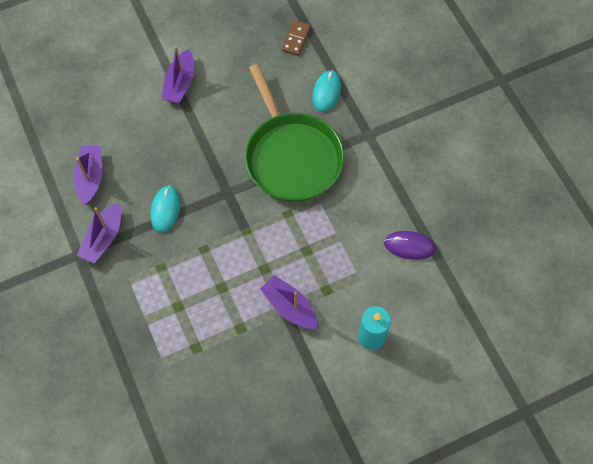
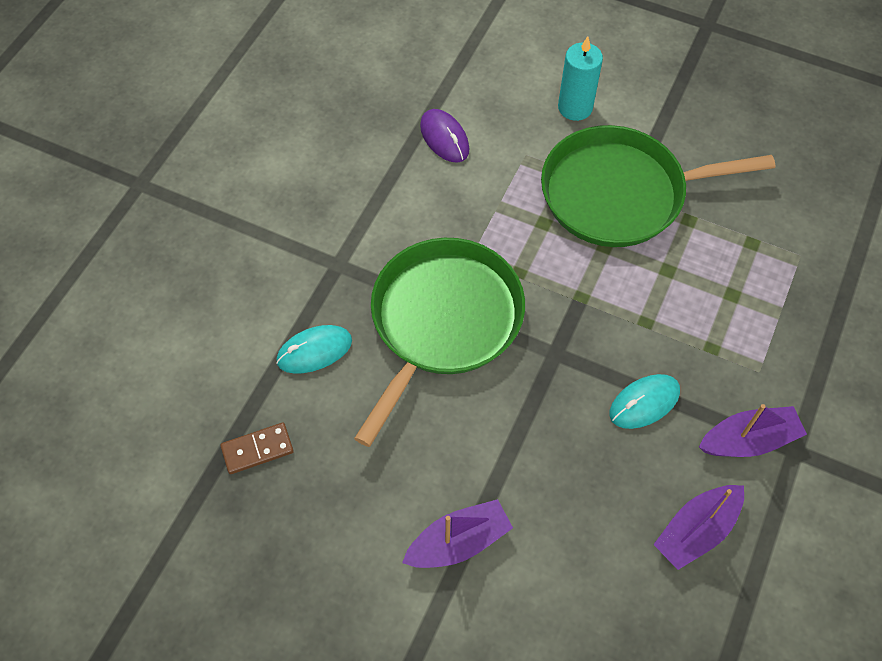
camera: 130 degrees left, 5 degrees down
purple boat [260,275,318,329] -> green pan [541,125,775,247]

